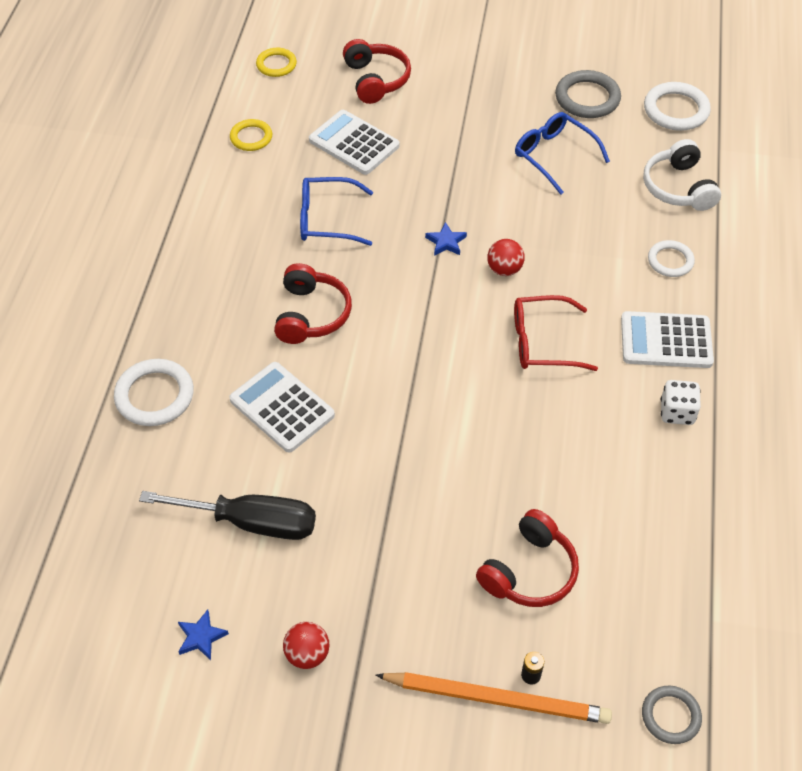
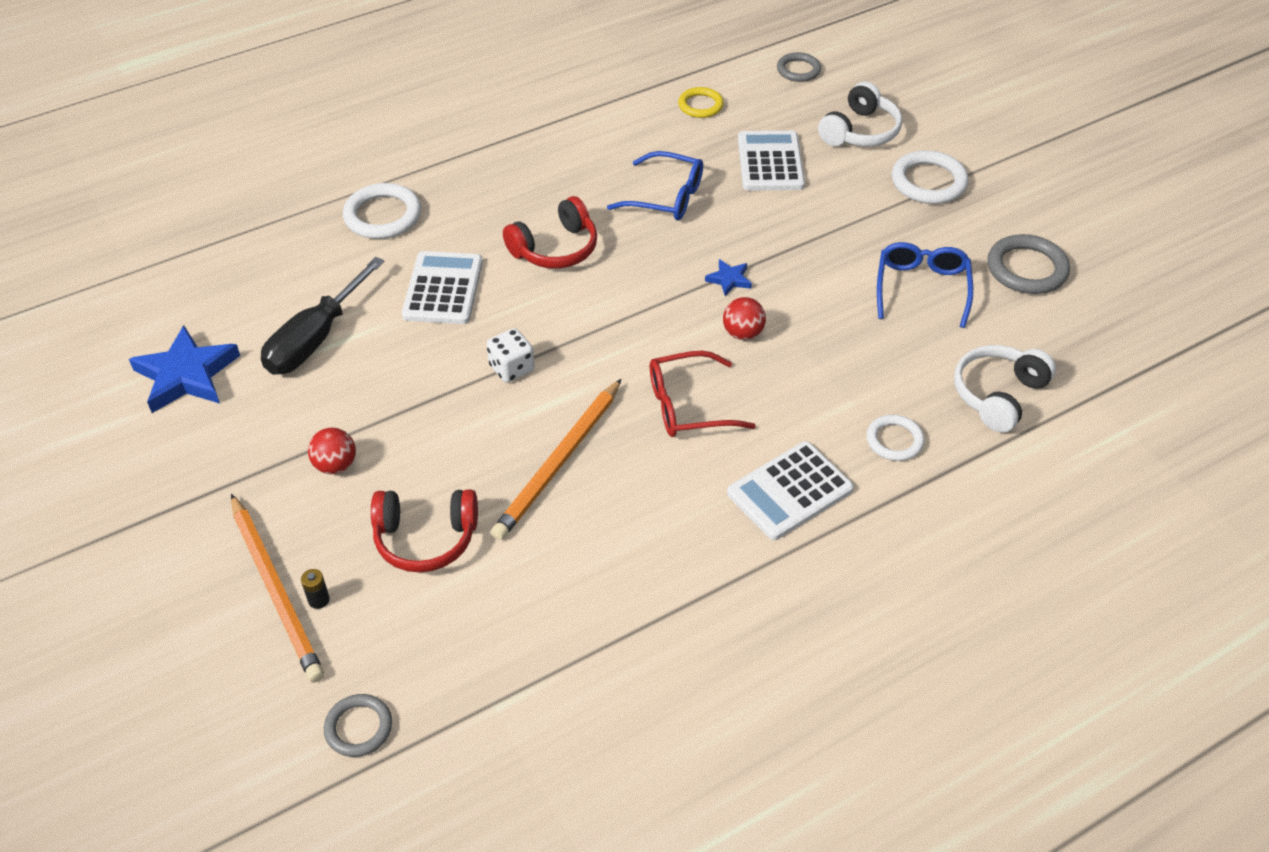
camera: 50 degrees right, 5 degrees down
black screwdriver [139,491,316,540] -> black screwdriver turned 60 degrees clockwise [261,257,385,375]
blue star [178,610,229,660] -> blue star [129,325,240,413], size x2.11
yellow ring [256,48,297,77] -> grey ring [777,52,821,82]
red ball [283,622,329,669] -> red ball moved to [308,428,356,474]
blue glasses [300,177,373,246] -> blue glasses turned 150 degrees clockwise [607,151,703,220]
red headphones [343,39,411,104] -> white headphones [818,82,902,147]
red glasses [514,295,598,371] -> red glasses turned 60 degrees counterclockwise [650,351,756,437]
white calculator [621,311,714,368] -> white calculator turned 90 degrees counterclockwise [727,441,854,540]
white ring [644,82,711,131] -> white ring moved to [892,150,968,204]
white dice [661,380,701,425] -> white dice moved to [486,328,535,383]
none -> orange pencil [491,379,621,540]

